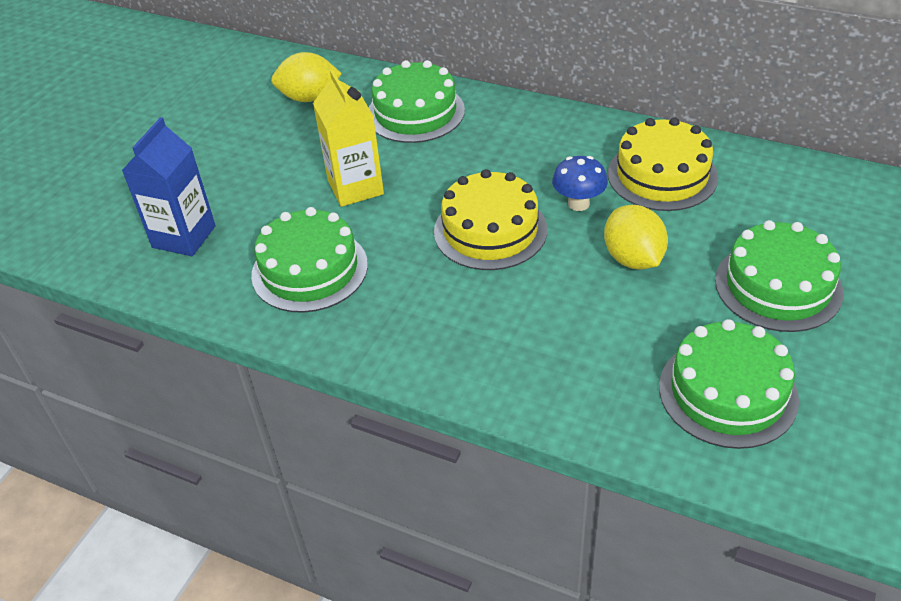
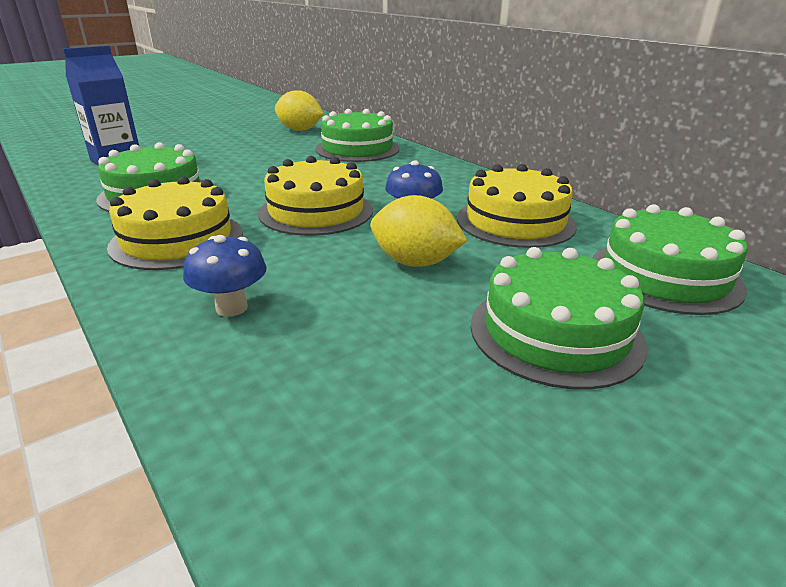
camera: 25 degrees right, 15 degrees down
yellow carton [313,70,384,207] -> none
yellow lemon [604,205,668,270] -> yellow lemon turned 75 degrees counterclockwise [371,195,468,267]
green cake [659,319,799,449] -> green cake moved to [593,204,748,315]
none -> yellow cake [107,176,243,270]
none -> blue mushroom [183,235,267,317]

